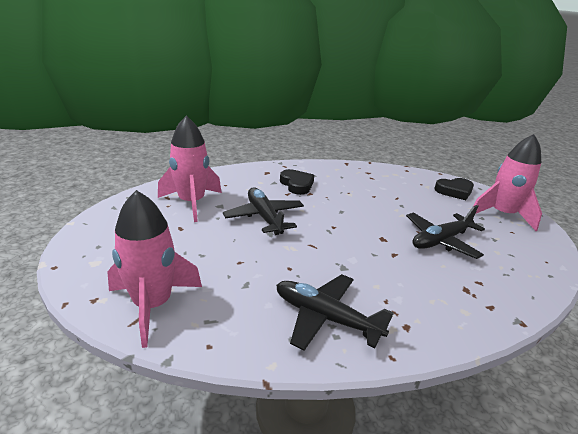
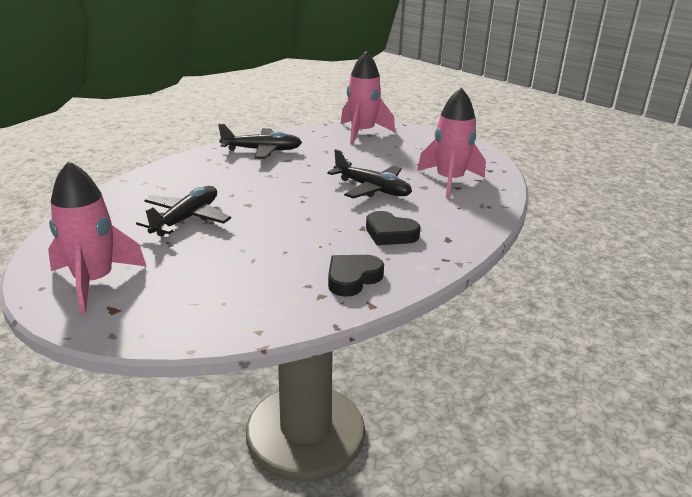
camera: 150 degrees right, 0 degrees up
black heart [434,178,474,200] -> black heart moved to [328,255,384,297]

